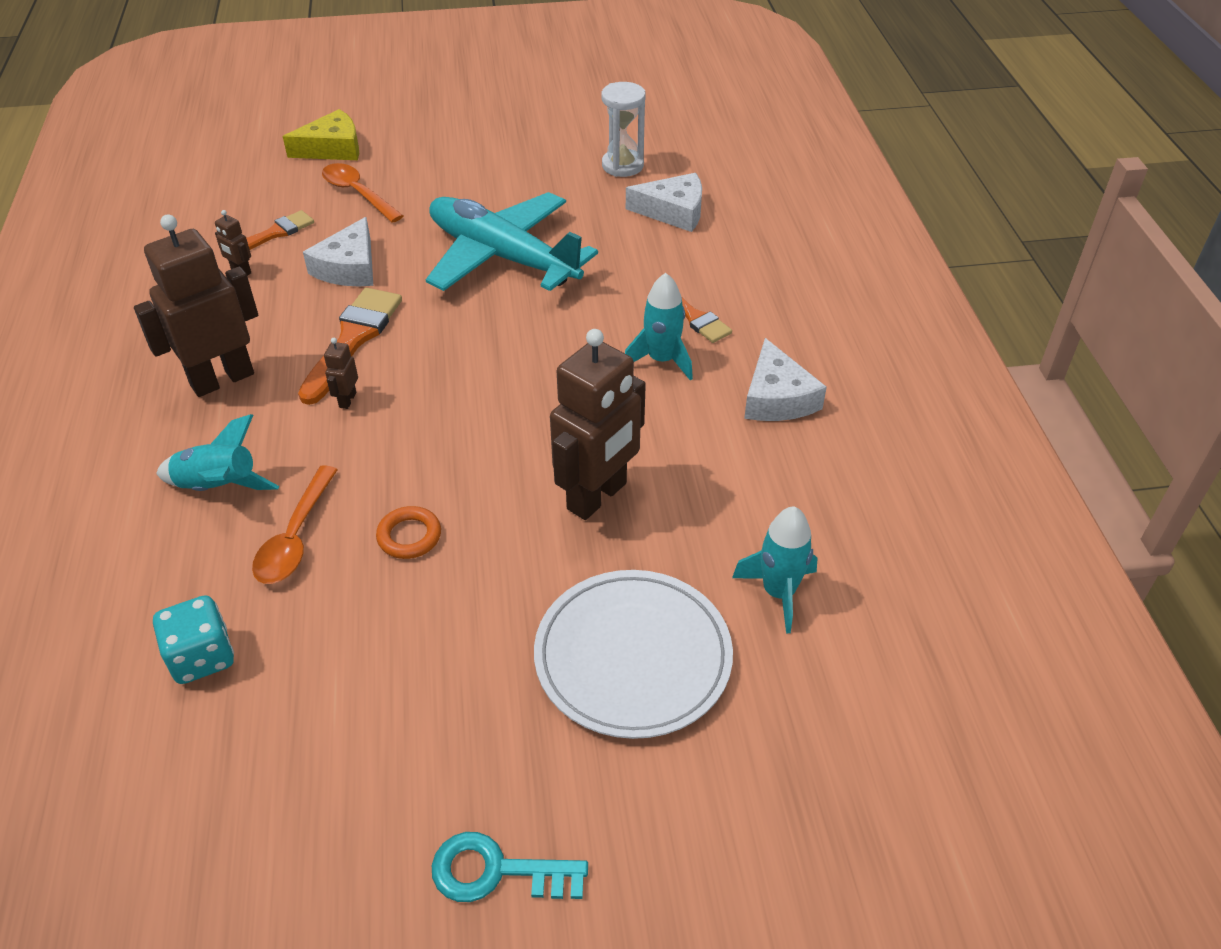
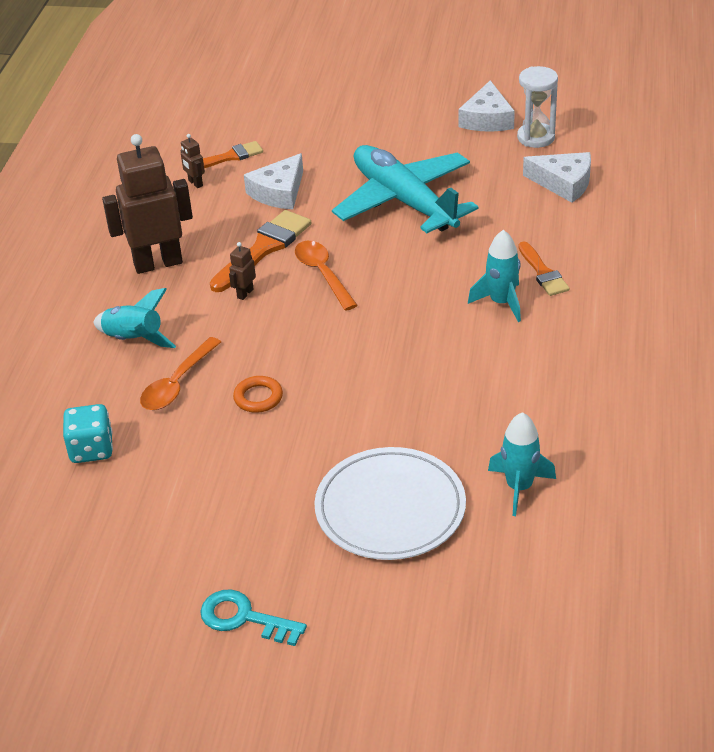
camera: 20 degrees right, 5 degrees down
yellow cheese [283,109,359,160] -> none
orange spoon [322,163,403,223] -> orange spoon moved to [295,241,358,311]
brown robot [550,329,646,520] -> none
white cheese [744,338,827,421] -> white cheese moved to [458,80,515,132]

